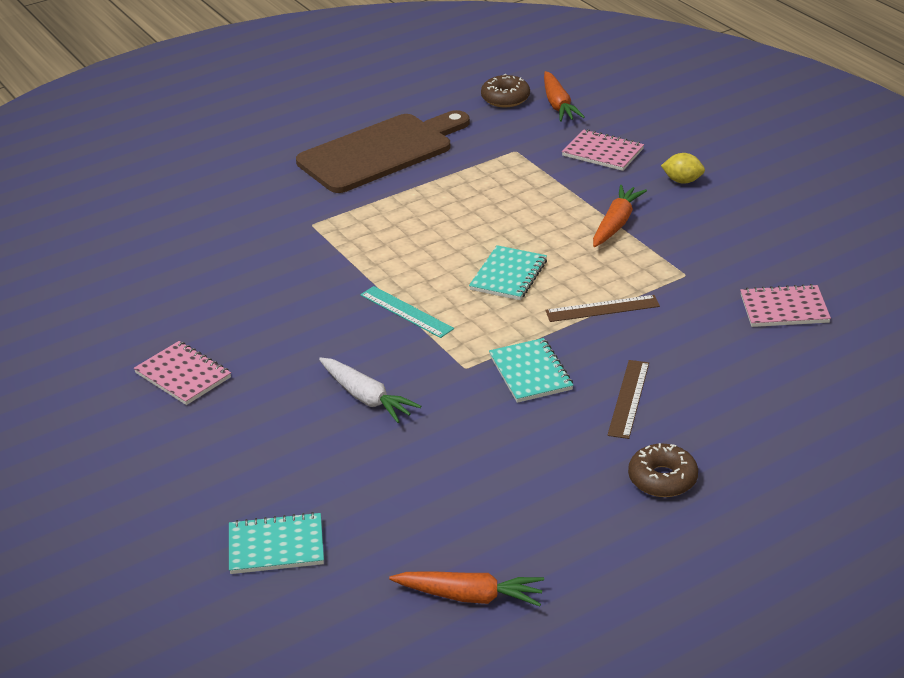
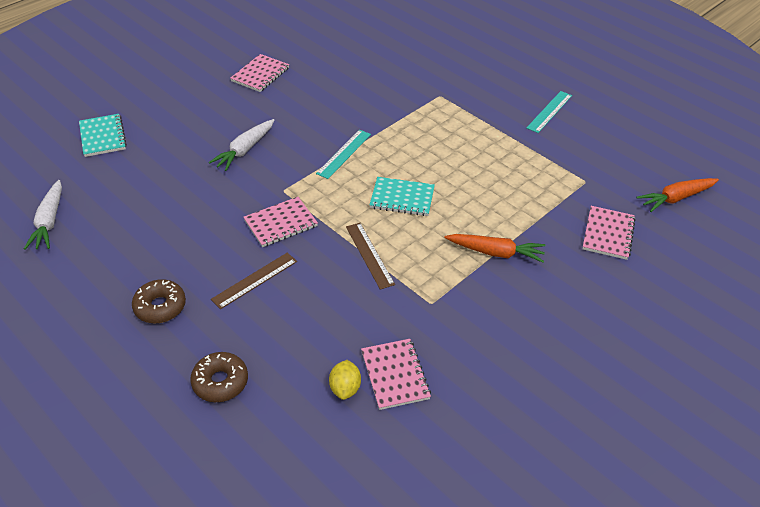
camera: 75 degrees right, 10 degrees up
brown cutting board [296,110,470,193] -> turquoise ruler [526,91,572,133]
orange carrot [389,571,544,606] -> white carrot [24,180,62,250]
brown donut [481,74,530,107] -> brown donut moved to [190,352,248,402]
turquoise notebook [489,338,573,403] -> pink notebook [243,197,318,247]
brown ruler [608,360,649,439] -> brown ruler turned 45 degrees counterclockwise [211,253,297,309]
yellow lemon [661,153,705,184] -> yellow lemon moved to [329,360,361,400]

